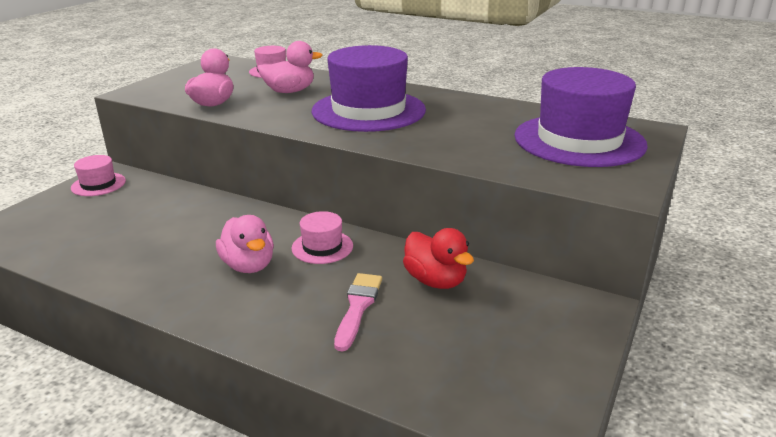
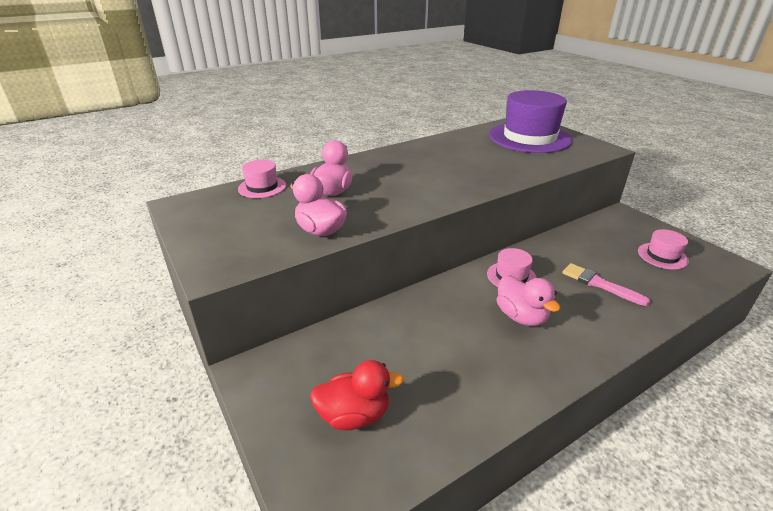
camera: 60 degrees left, 5 degrees up
pink hat [71,155,126,196] -> pink hat moved to [638,229,689,270]
pink duck [216,215,274,273] -> pink duck turned 60 degrees clockwise [497,275,561,326]
purple hat [312,45,426,132] -> none
red duck [403,228,474,289] -> red duck moved to [310,360,404,430]

